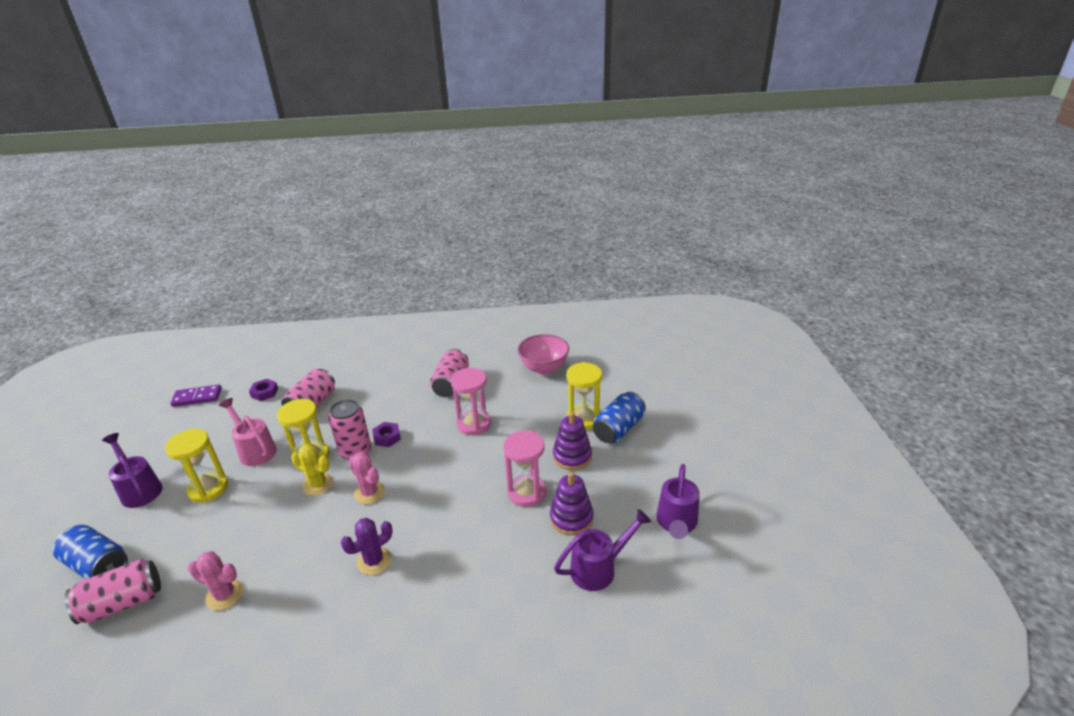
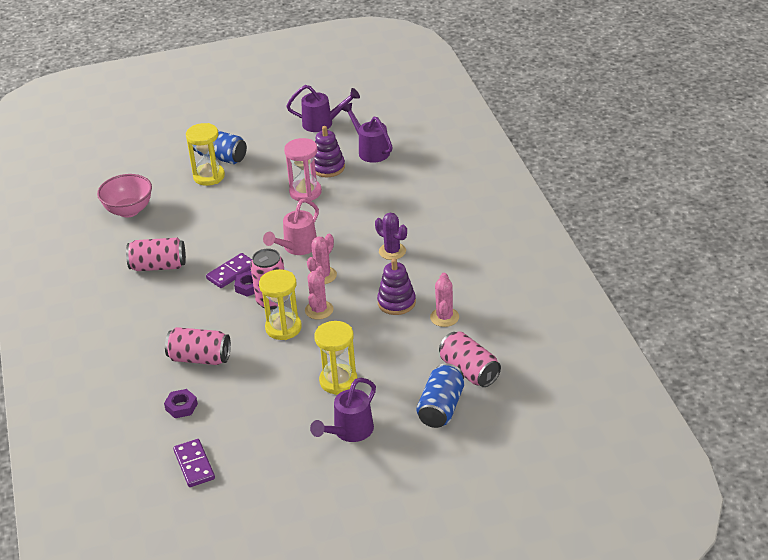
camera: 100 degrees left, 5 degrees up
pink watering can [219,398,277,466] -> pink watering can moved to [263,199,319,255]
yellow cactus [291,444,333,496] -> pink cactus [305,266,334,319]
pink hourglass [451,368,491,435] -> none
purple stacking toy [553,412,592,470] -> purple stacking toy moved to [377,258,416,315]
none -> purple domino [206,253,252,288]

